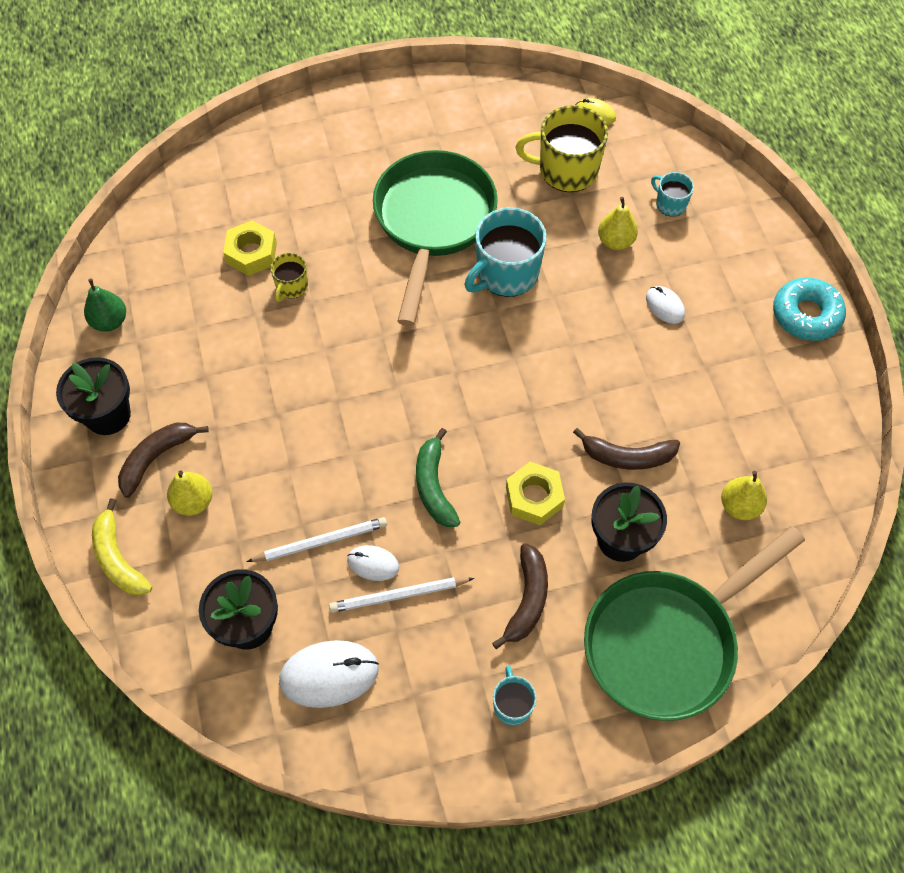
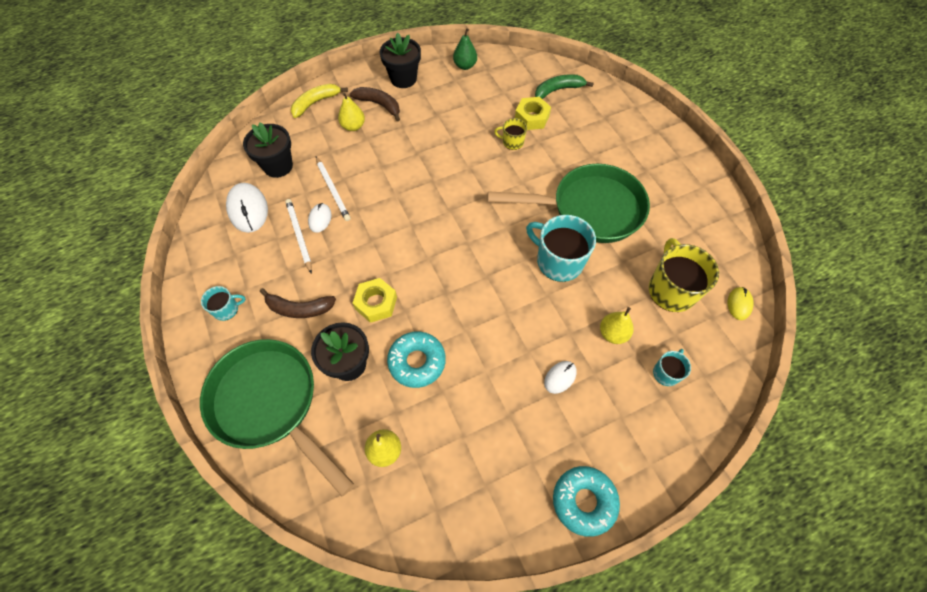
camera: 80 degrees right, 0 degrees up
green banana [416,428,460,527] -> green banana moved to [535,74,594,99]
brown banana [573,428,680,470] -> turquoise donut [387,332,446,388]

